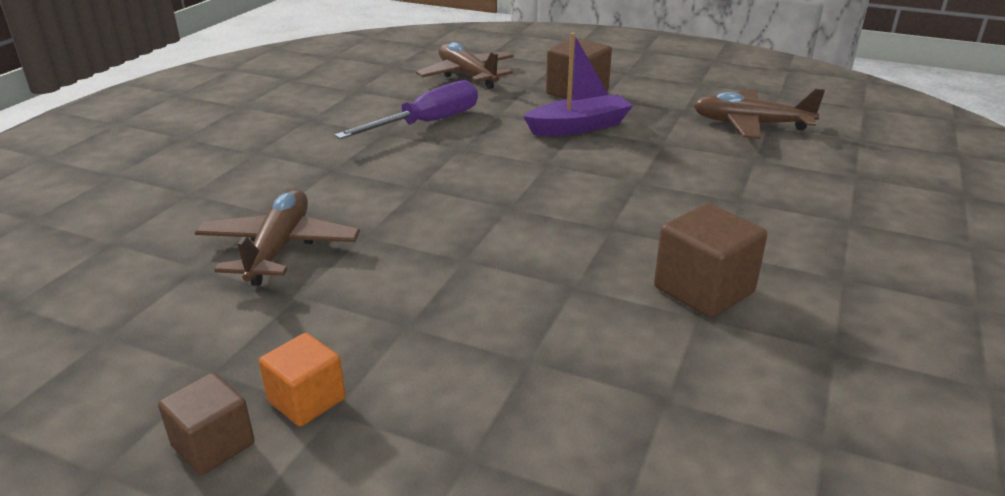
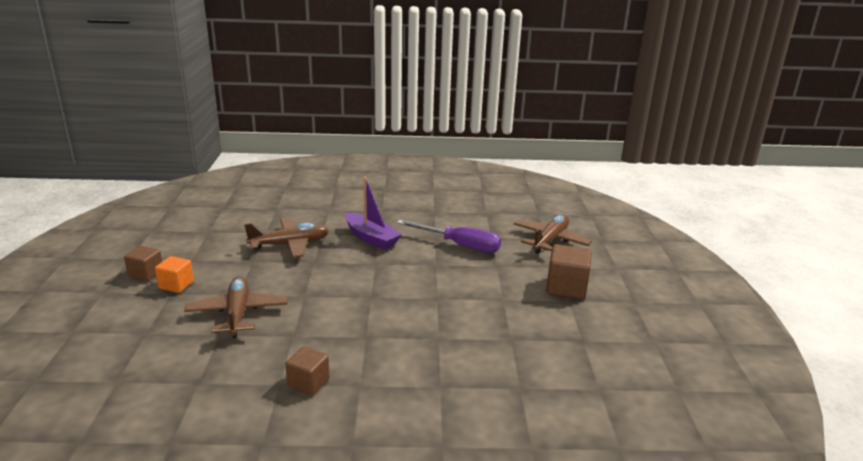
camera: 65 degrees right, 5 degrees down
purple boat [523,33,633,136] -> purple boat moved to [345,177,402,250]
brown cube [654,203,767,318] -> brown cube [286,346,329,396], size x0.65
brown plane [693,89,825,139] -> brown plane moved to [184,276,288,338]

